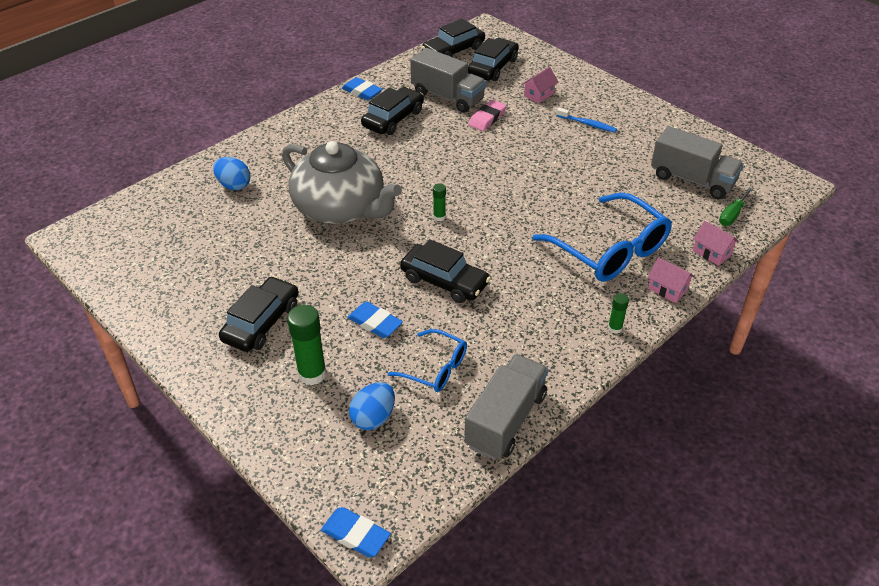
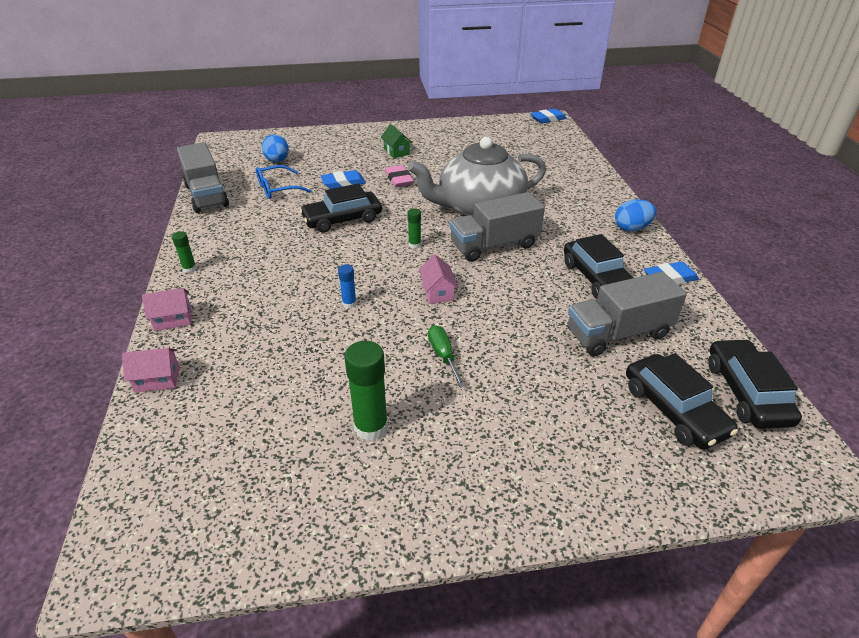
camera: 125 degrees right, 5 degrees down
blue egg [213,157,250,190] -> blue egg moved to [615,199,656,232]
black car [219,276,299,352] -> green house [381,124,413,158]
green glue stick [287,305,327,385] -> green glue stick moved to [345,341,388,441]
blue eraser [321,507,391,557] -> blue eraser moved to [530,108,567,123]
pink eraser [468,100,507,131] -> pink eraser moved to [385,165,414,187]
pink house [522,67,558,104] -> pink house moved to [419,255,458,304]
blue glasses [532,193,672,282] -> none
blue toothbrush [556,108,617,132] -> none
grey truck [651,126,744,199] -> grey truck moved to [450,192,545,262]
green screwdriver [719,187,753,226] -> green screwdriver moved to [428,325,465,387]
none -> blue glue stick [338,264,357,308]

